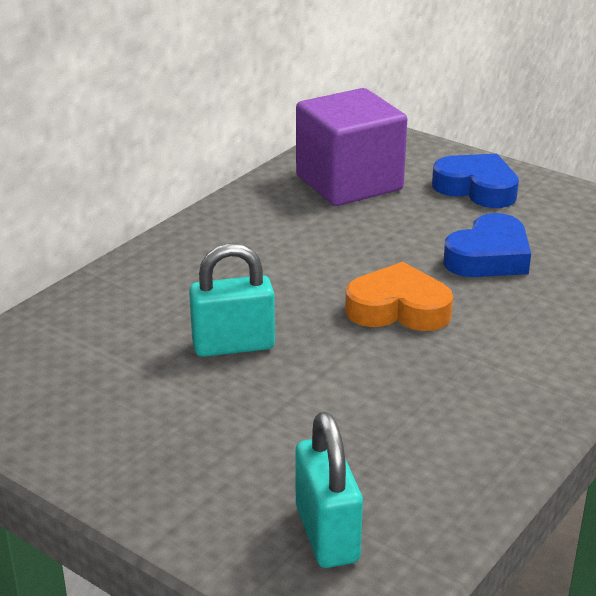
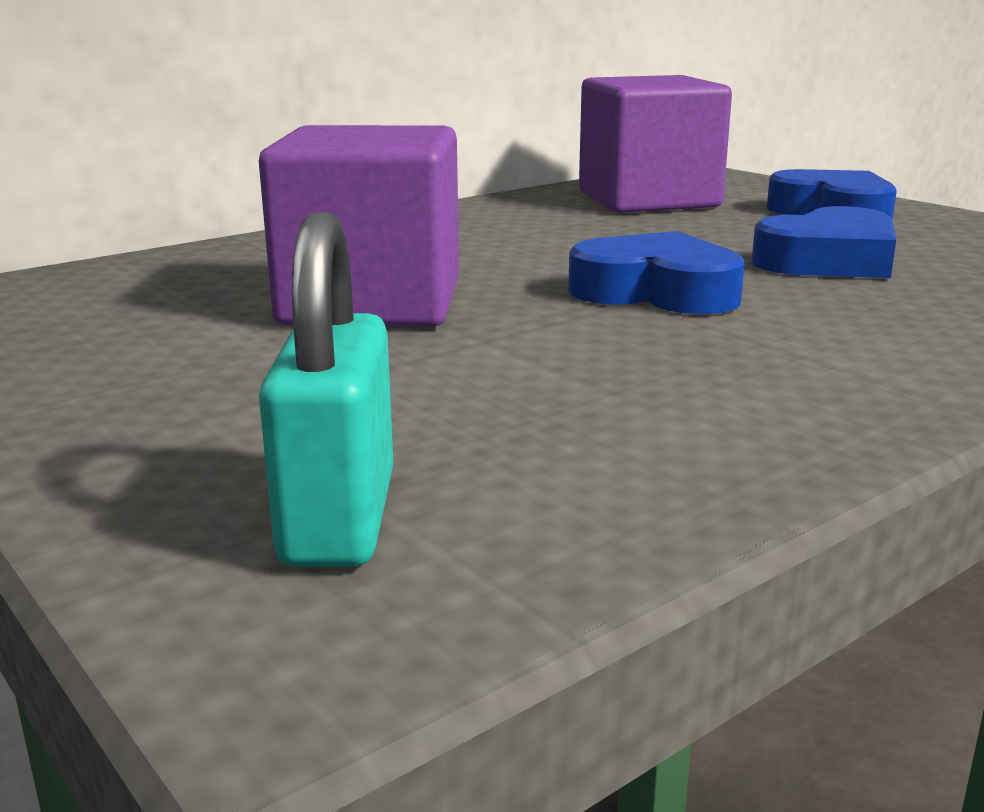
camera: 15 degrees right, 10 degrees down
turquoise padlock [189,243,275,357] -> purple cube [259,125,459,327]
orange heart [345,262,453,331] -> blue heart [568,231,744,314]

